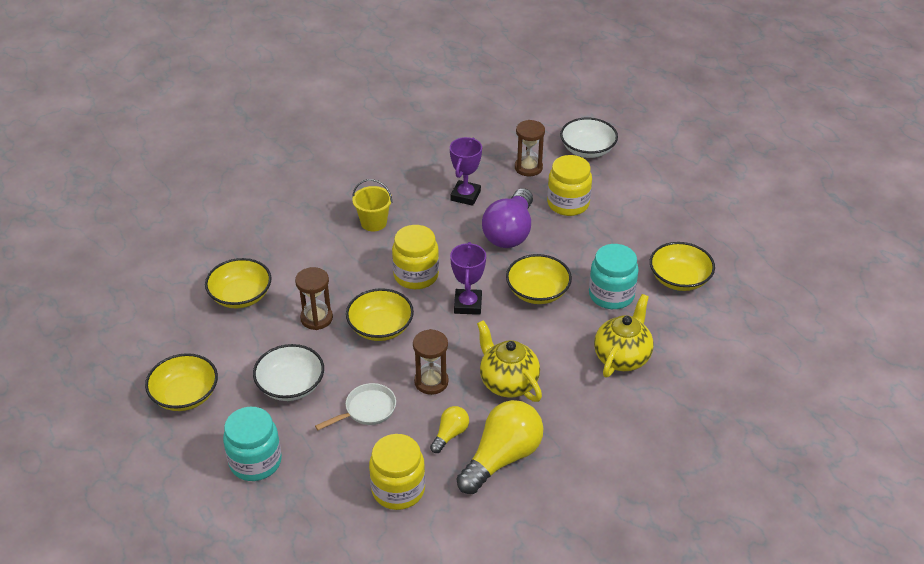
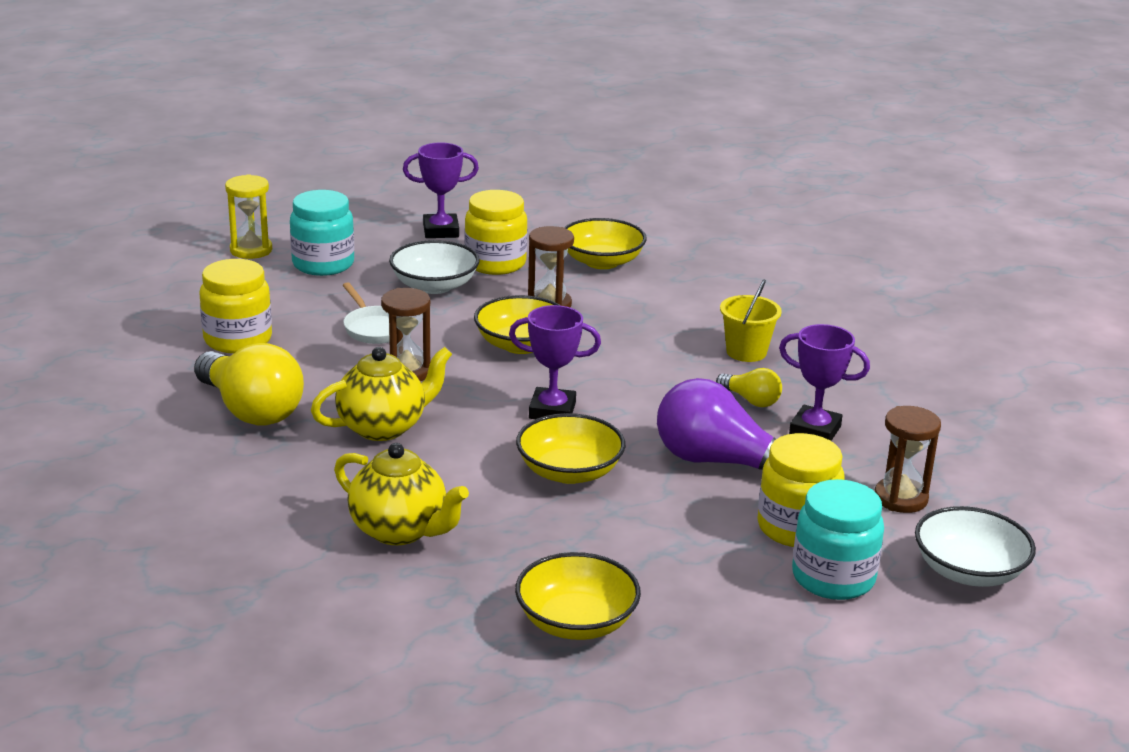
camera: 95 degrees right, 15 degrees down
yellow bowl [145,353,218,411] -> purple trophy [403,142,479,238]
yellow jar [392,225,439,289] -> yellow jar moved to [465,190,528,275]
yellow light bulb [430,406,469,453] -> yellow light bulb moved to [716,368,782,407]
turquoise jar [589,244,639,309] -> turquoise jar moved to [792,479,884,600]
none -> yellow hourglass [225,174,272,259]

